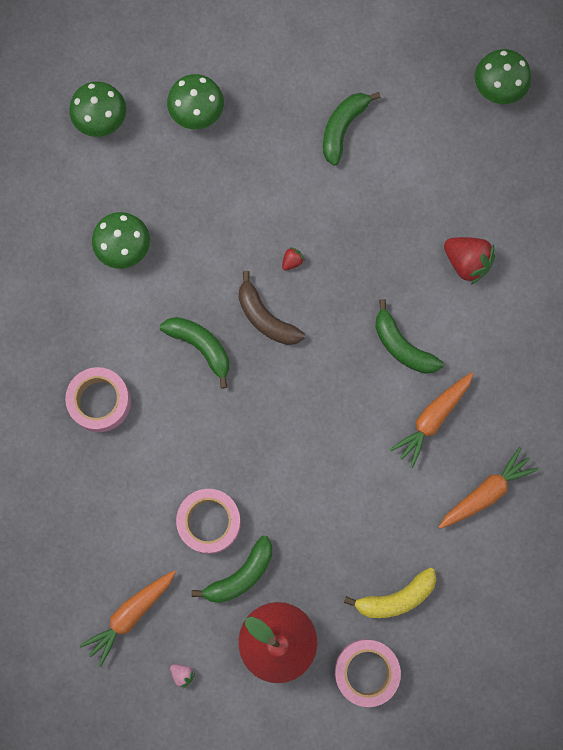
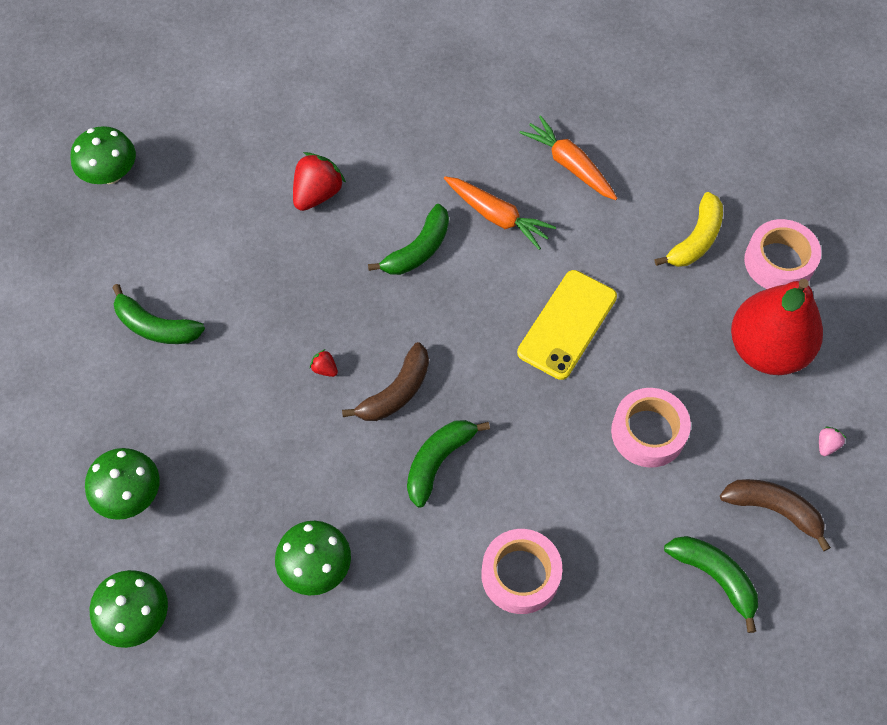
camera: 95 degrees left, 15 degrees down
orange carrot [80,571,176,667] -> brown banana [720,479,831,551]
green banana [192,536,272,603] -> green banana moved to [664,536,758,633]
yellow banana [344,567,437,618] -> yellow banana turned 60 degrees clockwise [655,192,723,267]
none -> yellow phone [517,270,617,380]

